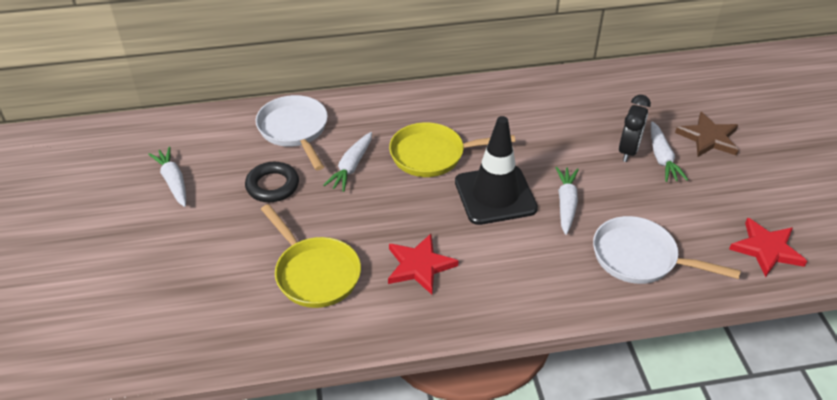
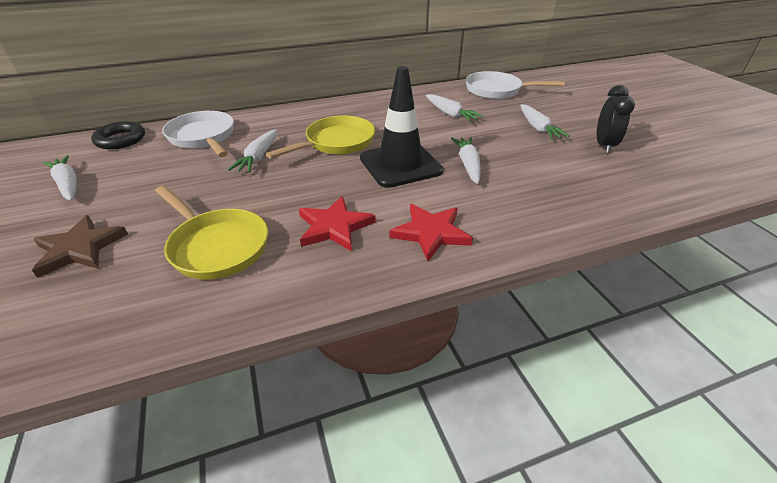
camera: 10 degrees left, 5 degrees down
black ring [245,162,299,202] -> black ring moved to [91,121,145,150]
yellow pan [389,122,516,177] -> yellow pan turned 150 degrees clockwise [266,116,375,159]
white pan [593,216,741,284] -> white pan moved to [466,71,565,99]
black clock [619,95,651,162] -> black clock moved to [597,85,635,153]
brown star [675,112,739,157] -> brown star moved to [32,215,128,278]
red star [729,218,807,277] -> red star moved to [389,204,473,261]
none -> white carrot [426,94,483,122]

